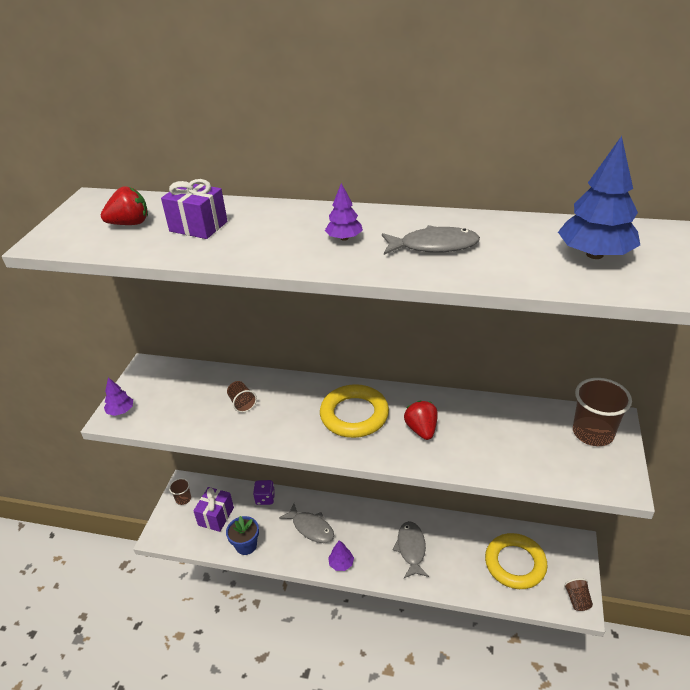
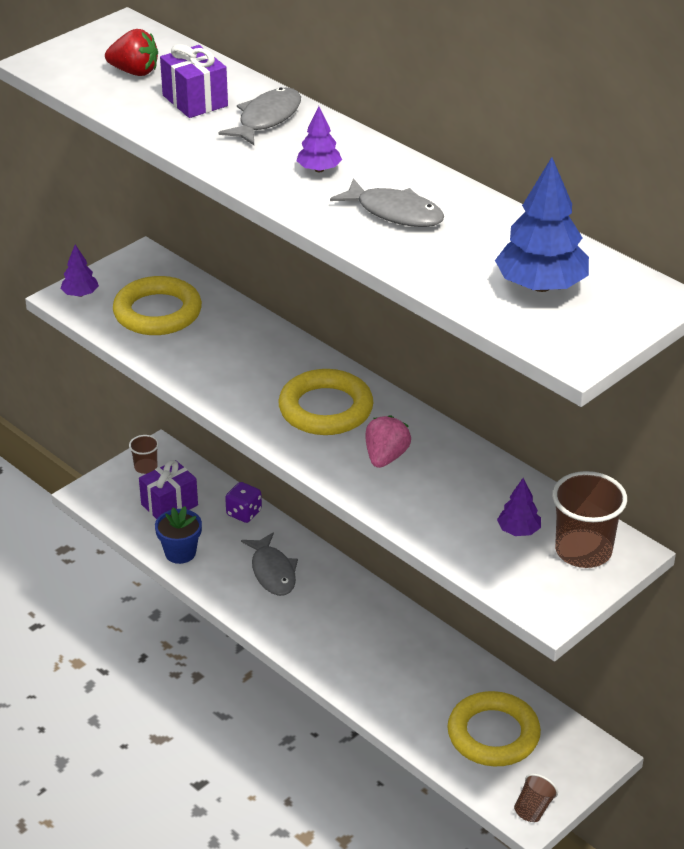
camera: 30 degrees right, 0 degrees up
brown cup [227,381,257,413] -> none
purple tree [328,540,354,571] -> purple tree moved to [497,478,541,536]
grey fish [393,521,429,578] -> grey fish moved to [218,87,301,145]
red strawberry [404,400,438,440] -> pink strawberry [365,415,411,468]
none -> yellow ring [113,276,202,335]

